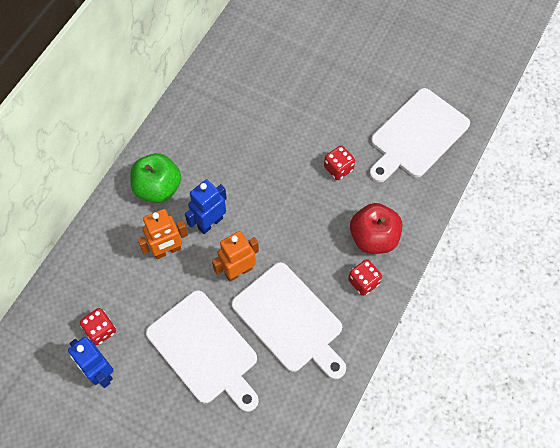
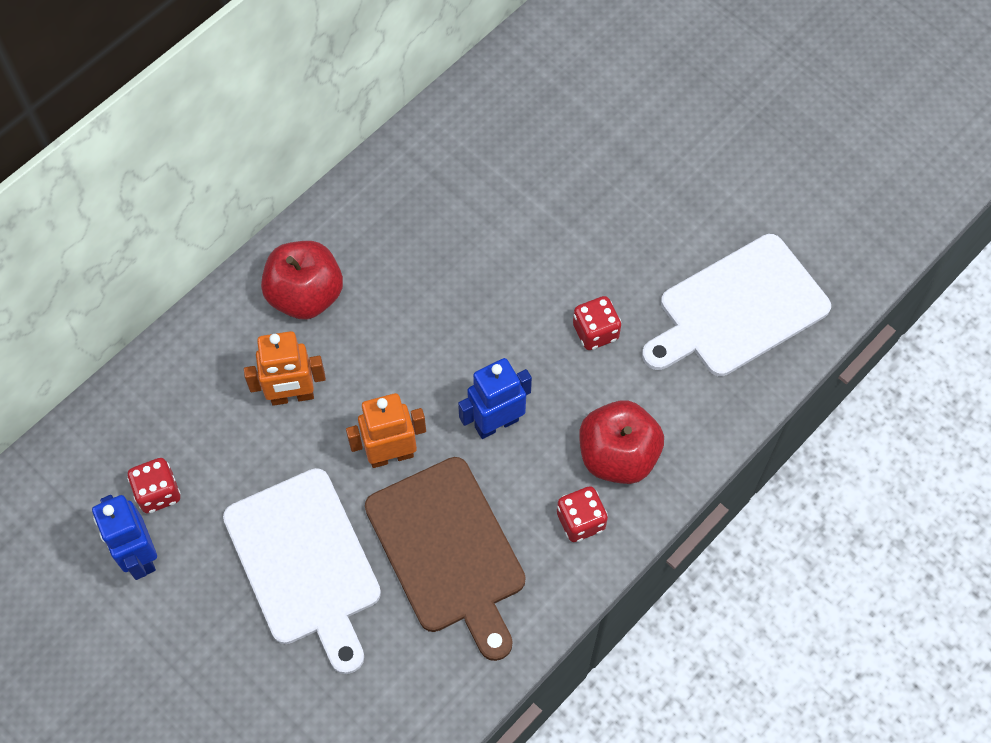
camera: 15 degrees right, 0 degrees up
green apple [130,153,181,203] -> red apple [261,241,343,320]
blue robot [185,179,227,234] -> blue robot moved to [458,358,532,439]
white cutting board [232,262,346,379] -> brown cutting board [365,457,526,661]

